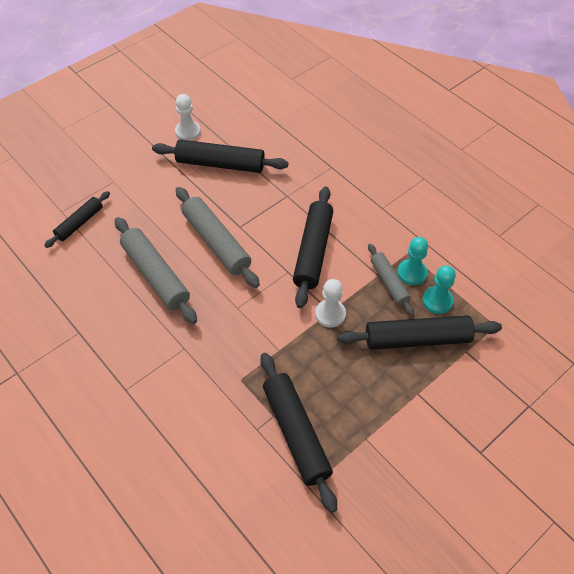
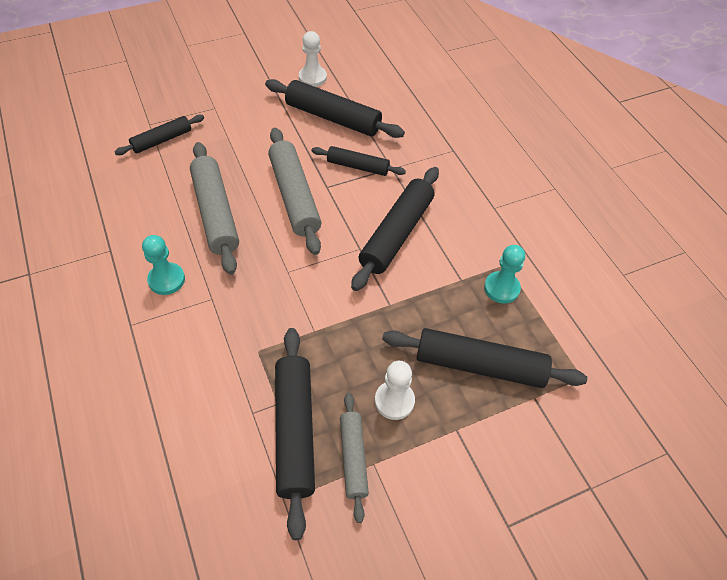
camera: 15 degrees right, 0 degrees up
white pawn [315,279,346,328] -> white pawn moved to [375,361,415,420]
grey rolling pin [368,244,414,316] -> grey rolling pin moved to [340,393,369,523]
turquoise pawn [422,265,456,314] -> turquoise pawn moved to [142,235,185,295]
none -> black rolling pin [312,146,406,176]

